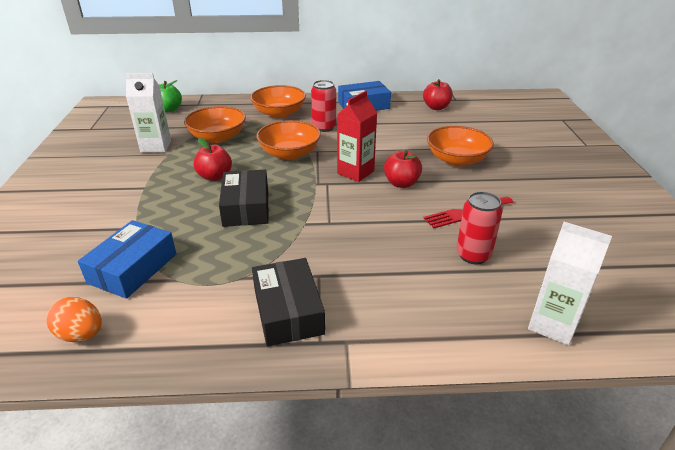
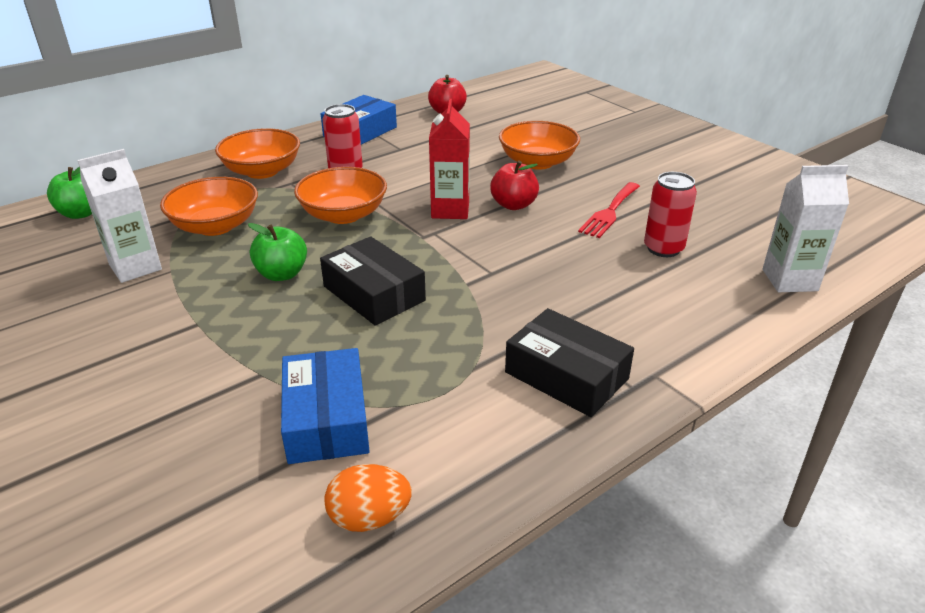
camera: 35 degrees left, 0 degrees up
red apple [193,138,232,181] -> green apple [248,223,307,281]

